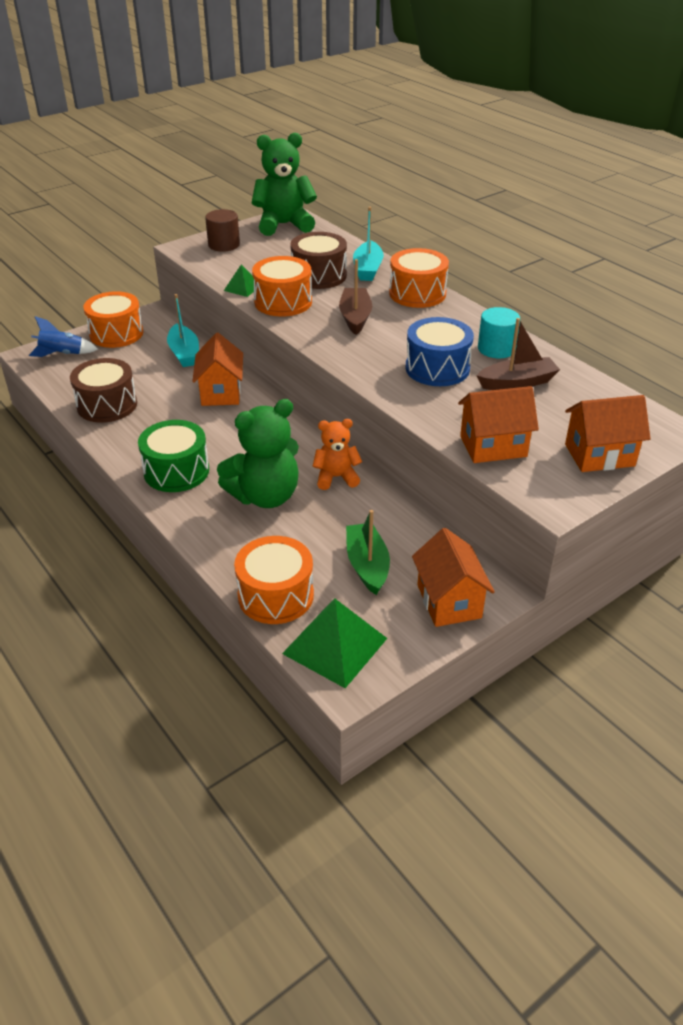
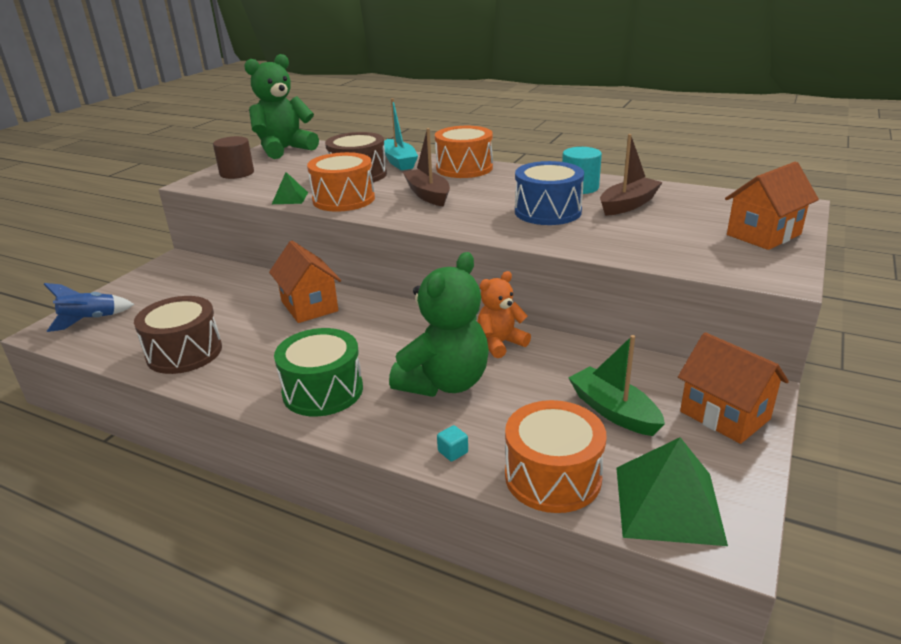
camera: 25 degrees left, 10 degrees down
orange drum [84,291,143,348] -> none
turquoise boat [167,294,199,367] -> none
orange house [458,386,539,463] -> none
none -> turquoise cube [437,425,468,462]

